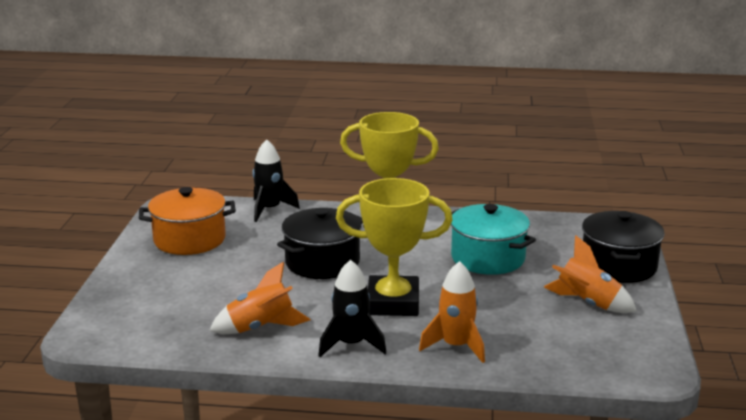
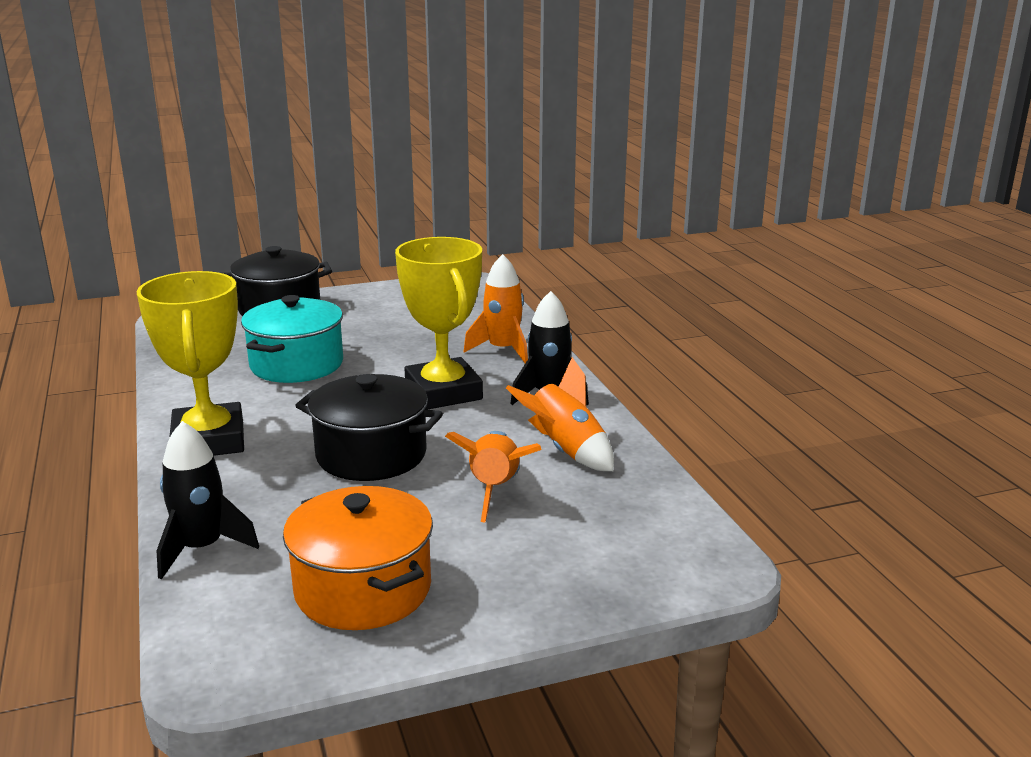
camera: 115 degrees left, 0 degrees up
orange rocket [544,235,637,313] -> orange rocket moved to [445,431,542,522]

